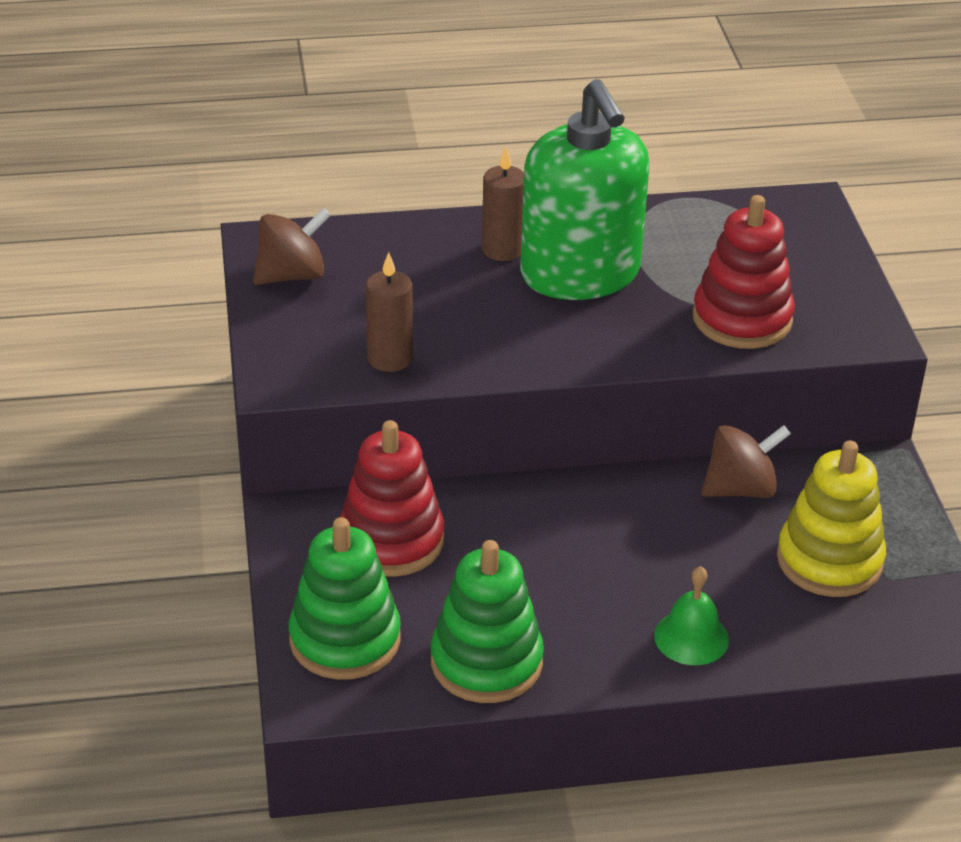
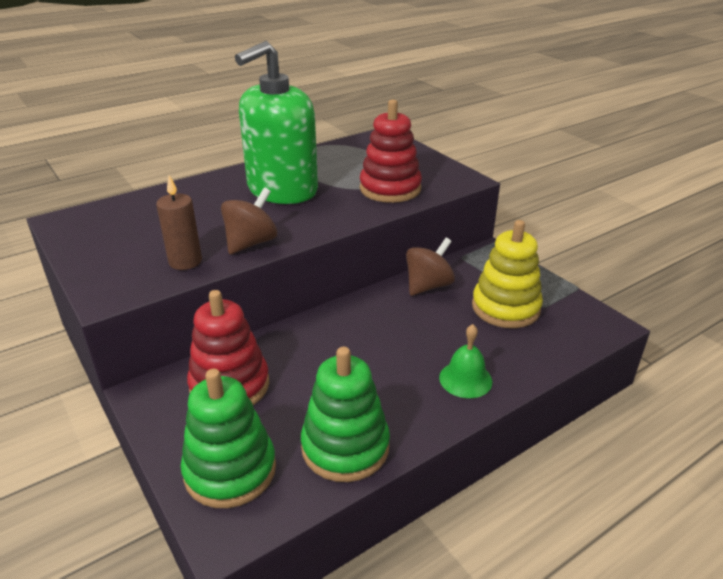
camera: 25 degrees left, 5 degrees down
brown spinning top [253,207,331,285] -> brown spinning top moved to [221,187,277,254]
brown candle [482,147,524,261] -> none
green soap dispenser [520,79,649,300] -> green soap dispenser turned 90 degrees clockwise [235,41,318,204]

